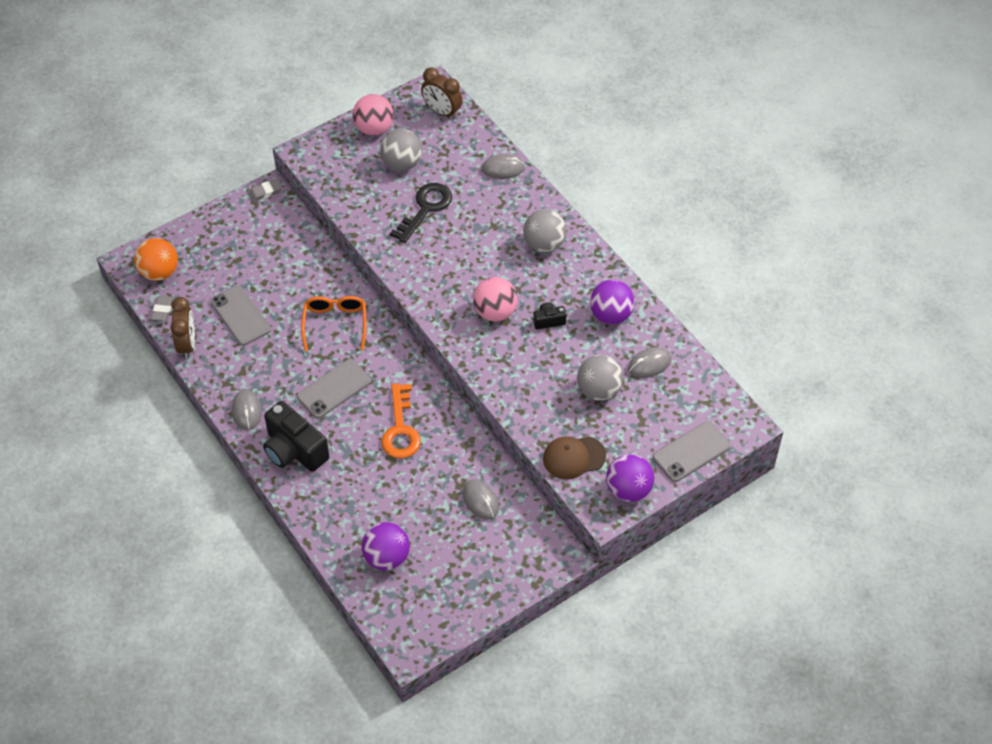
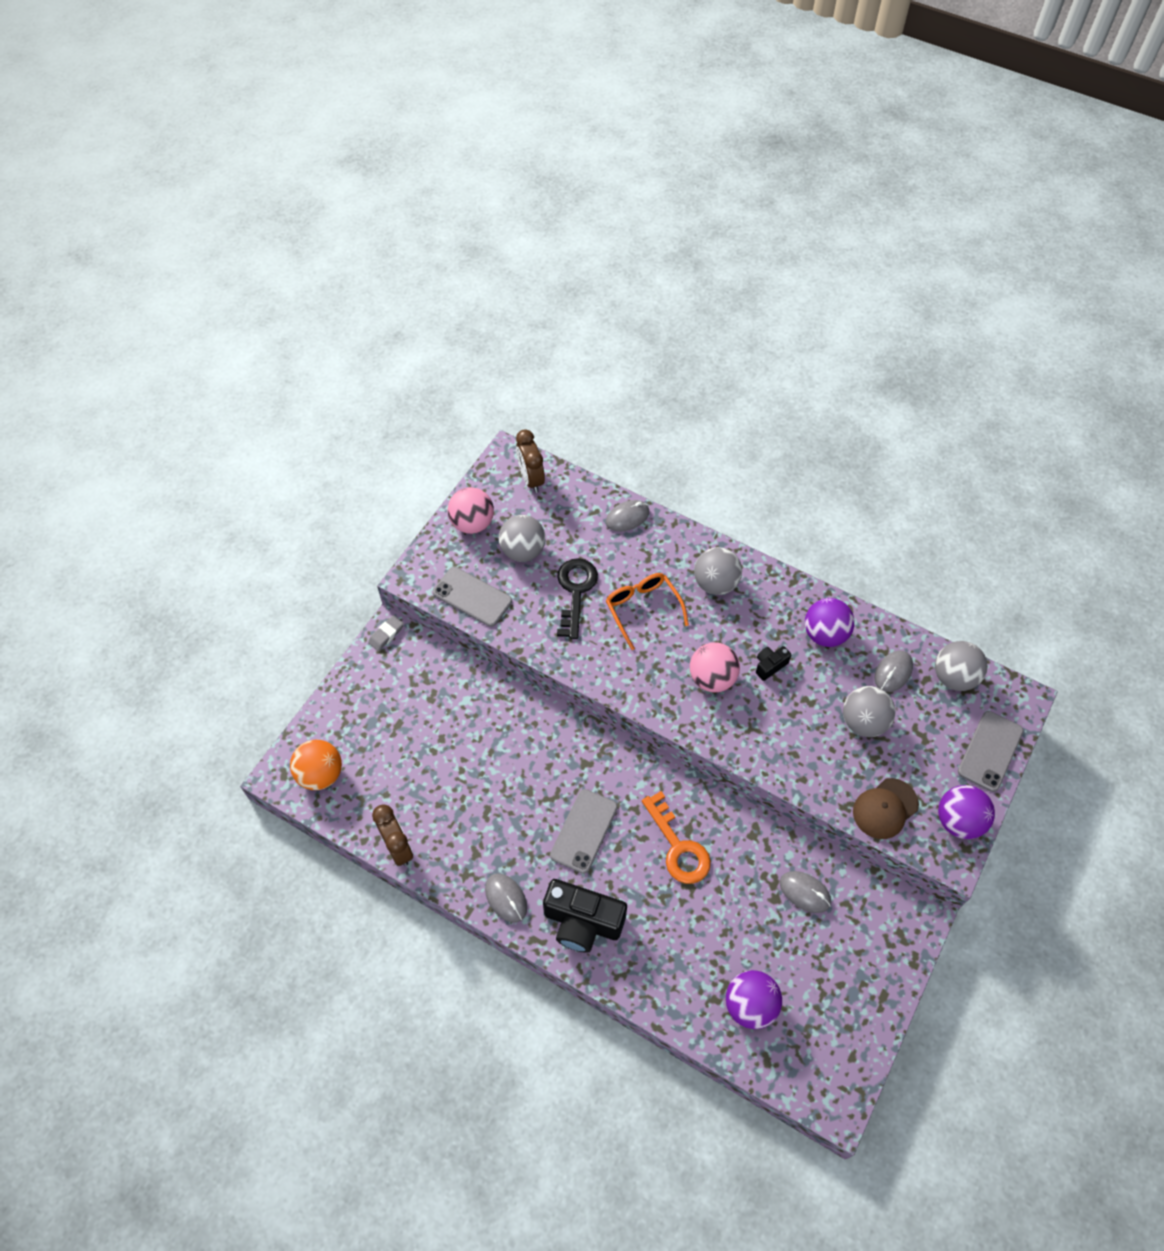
camera: 25 degrees left, 5 degrees up
grey eraser [151,296,174,321] -> none
grey phone [210,286,271,346] -> grey phone moved to [433,567,512,627]
orange glasses [301,296,367,351] -> orange glasses moved to [606,573,689,650]
brown clock [421,68,463,119] -> brown clock turned 60 degrees clockwise [516,429,545,493]
none -> grey ball [935,641,988,691]

